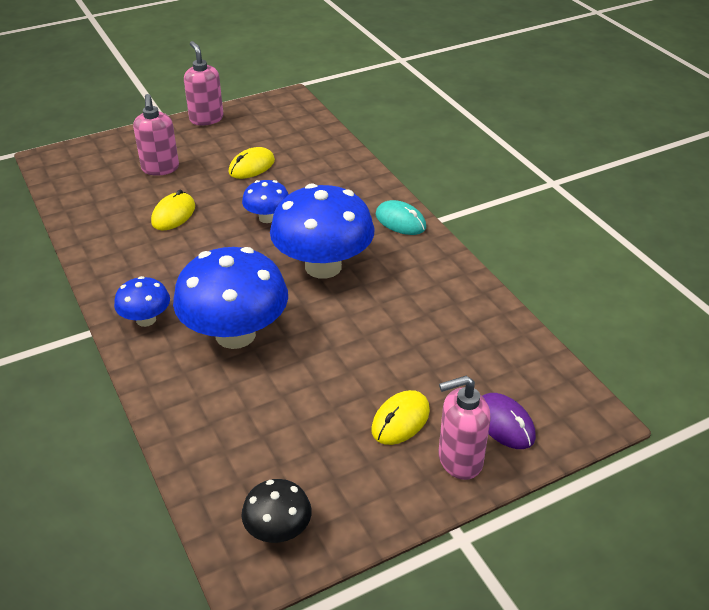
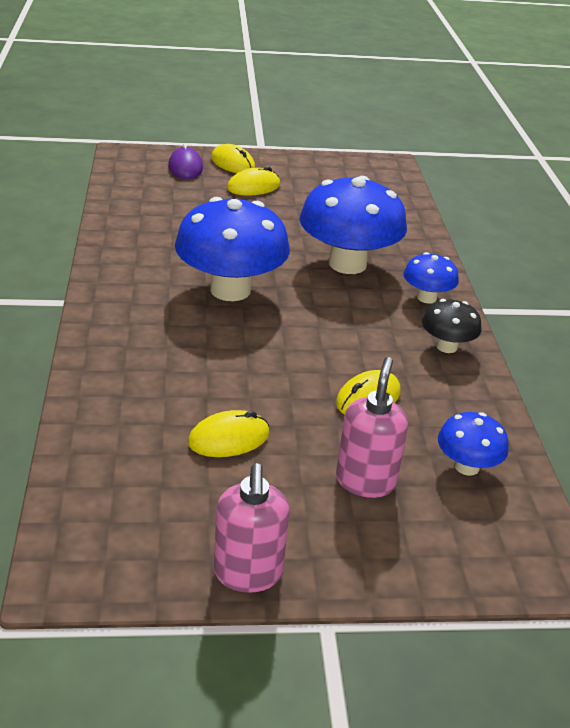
camera: 160 degrees left, 5 degrees down
blue mushroom [242,180,289,223] -> blue mushroom moved to [438,412,509,476]
black mushroom [242,479,312,543] -> black mushroom moved to [422,299,482,353]
turquoise mouse [376,200,426,235] -> none
pink soap dispenser [438,376,491,480] -> yellow mouse [211,144,255,173]

